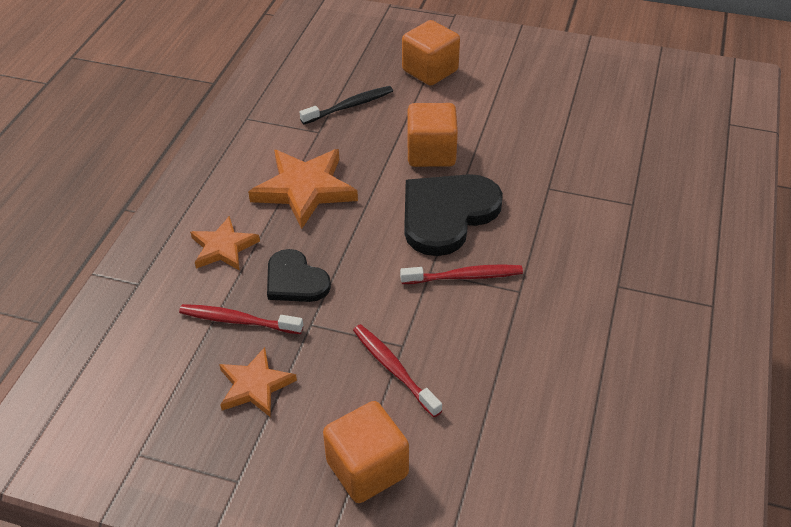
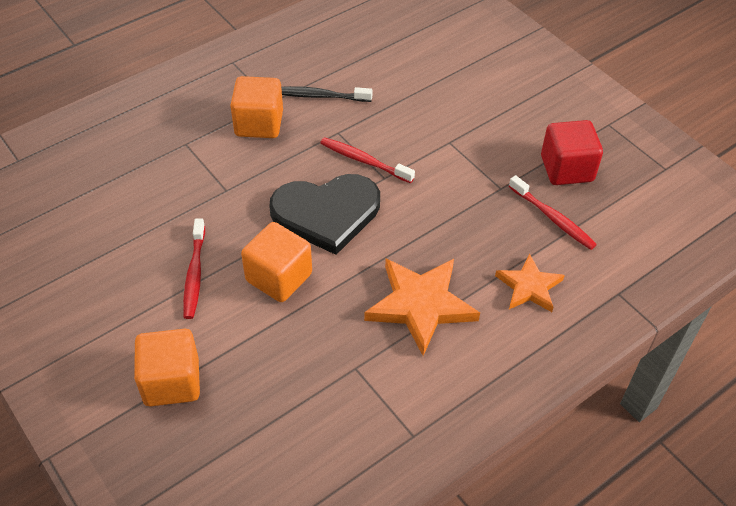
camera: 145 degrees left, 5 degrees up
orange star [219,347,297,417] -> red cube [541,120,603,185]
black heart [267,249,331,302] -> none
black toothbrush [300,86,393,124] -> black toothbrush moved to [281,86,373,102]
orange cube [323,401,409,503] -> orange cube moved to [230,76,283,138]
red toothbrush [353,324,442,417] -> red toothbrush moved to [183,219,205,319]

